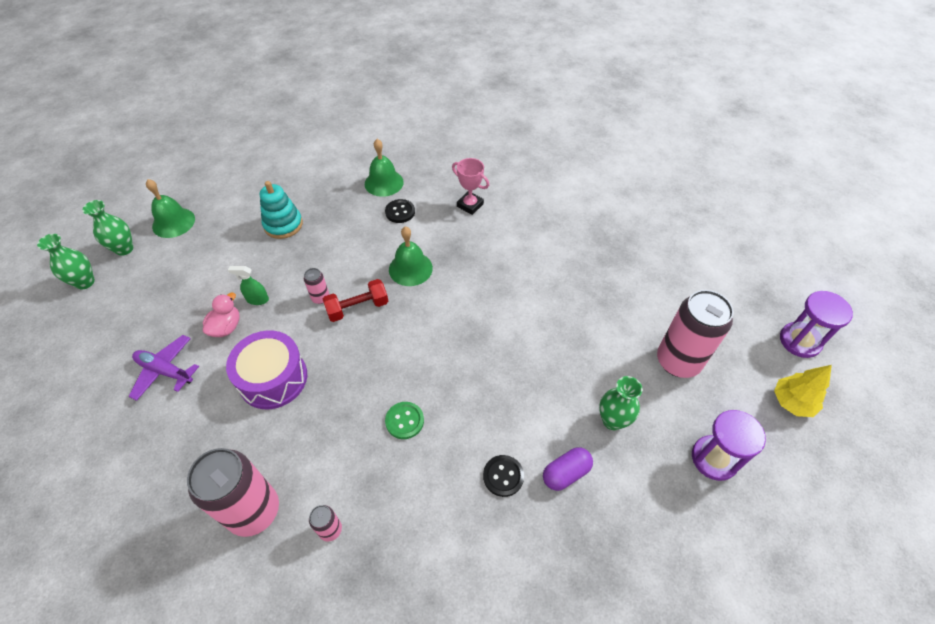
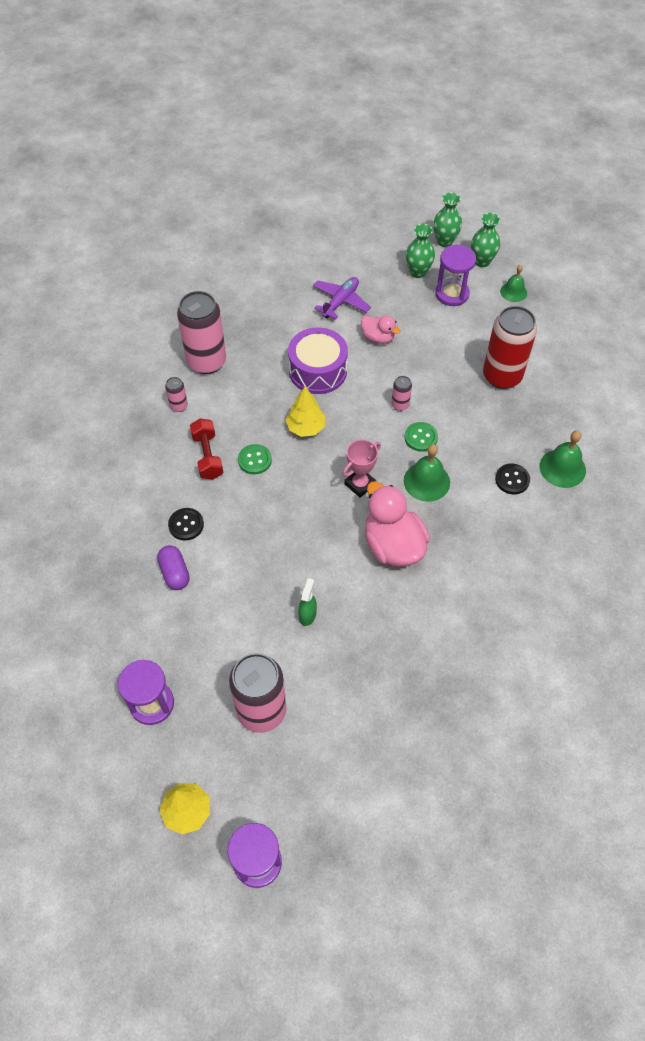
camera: 100 degrees right, 5 degrees up
green bell [146,179,195,238] -> green bell [500,265,527,302], size x0.66
green spray bottle [228,266,269,305] -> green spray bottle moved to [298,578,317,626]
turquoise stacking toy [260,181,303,239] -> red can [483,306,537,389]
red dumbbell [323,279,388,322] -> red dumbbell moved to [190,418,224,480]
pink trophy [452,158,489,215] -> pink trophy moved to [343,439,381,498]
green vase [599,376,642,430] -> green vase moved to [406,223,435,278]
none -> yellow tree [286,387,325,437]
none -> pink duck [365,481,430,567]
none -> green button [405,422,438,452]
none -> purple hourglass [435,245,476,306]

